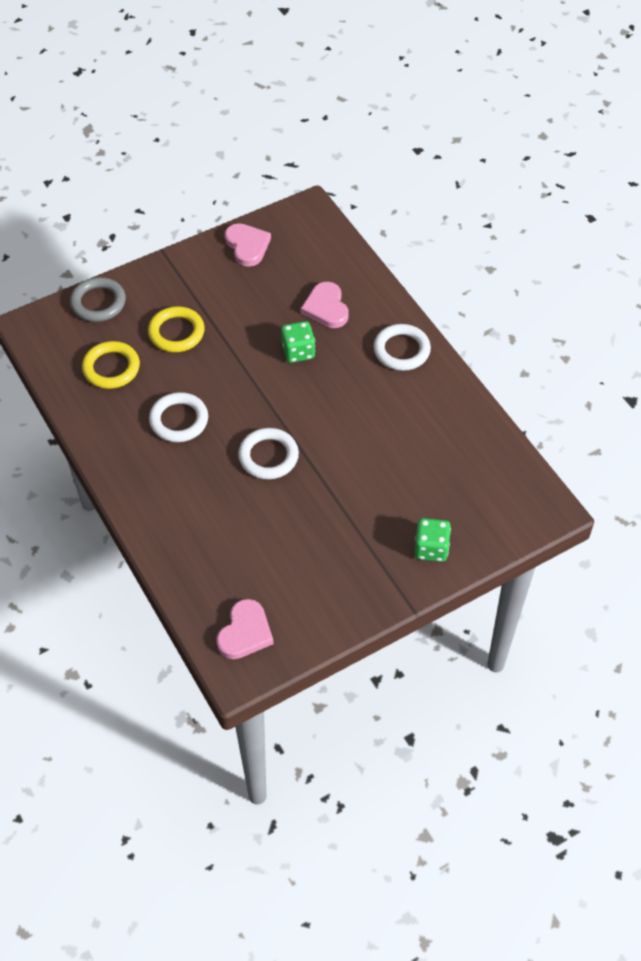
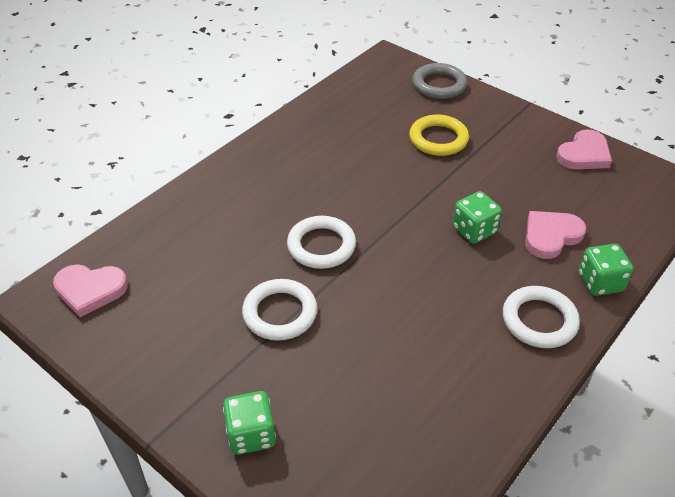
camera: 70 degrees right, 10 degrees down
yellow ring [82,341,140,389] -> none
white ring [149,392,208,442] -> white ring moved to [242,279,317,340]
none -> green dice [579,244,634,296]

